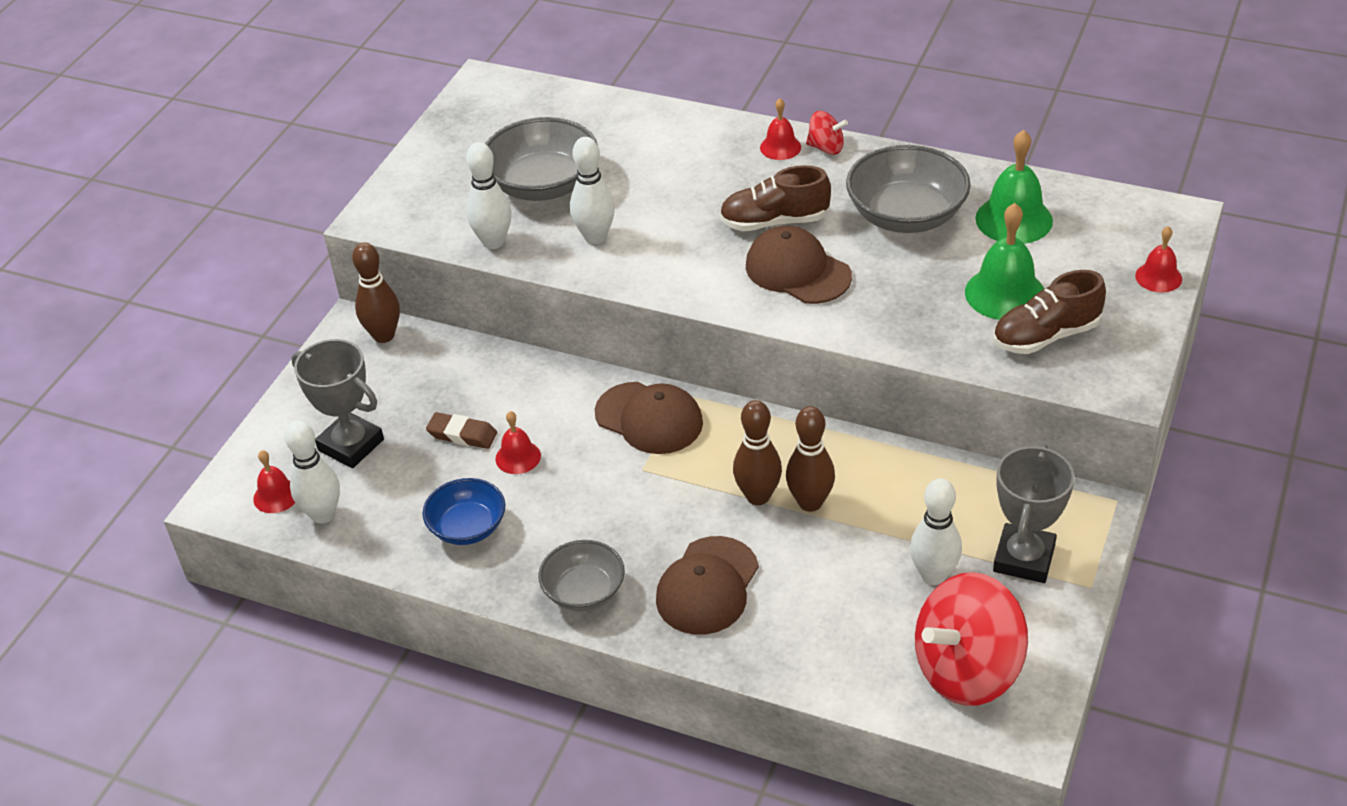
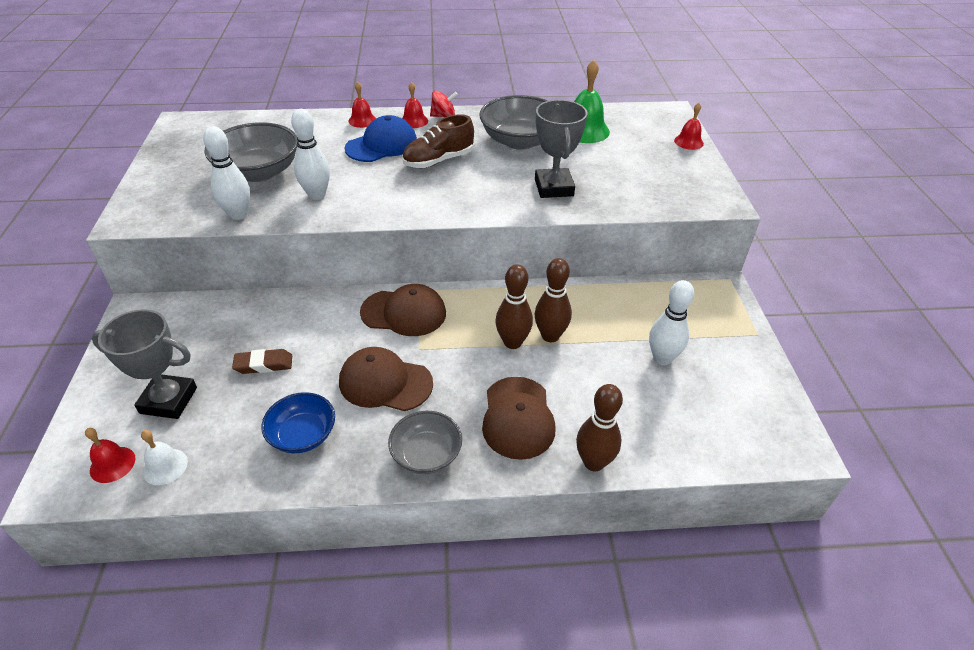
camera: 30 degrees left, 0 degrees up
white bowling pin [285,420,340,524] -> white bell [141,430,188,485]
brown bowling pin [352,243,400,343] -> brown bowling pin moved to [576,384,623,471]
red bell [495,411,541,474] -> red bell moved to [348,81,376,128]
brown cap [746,226,852,304] -> brown cap moved to [339,347,433,411]
red spinning top [915,572,1028,706] -> none
green bell [965,203,1044,320] -> none
brown shoe [993,270,1106,354] -> none
grey trophy [993,444,1075,583] -> grey trophy moved to [535,100,588,198]
none -> blue cap [345,115,417,162]

